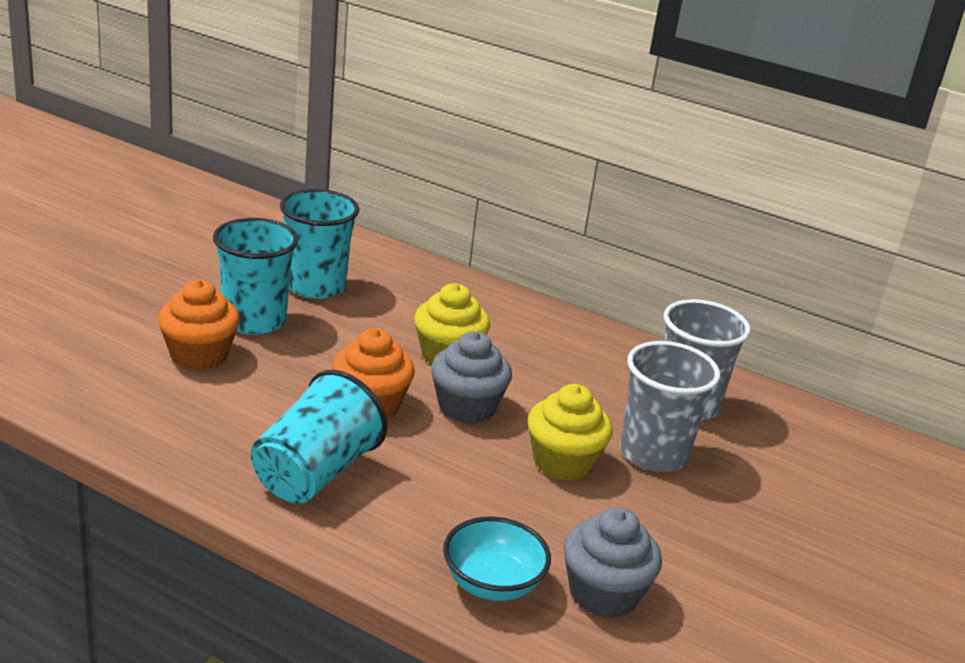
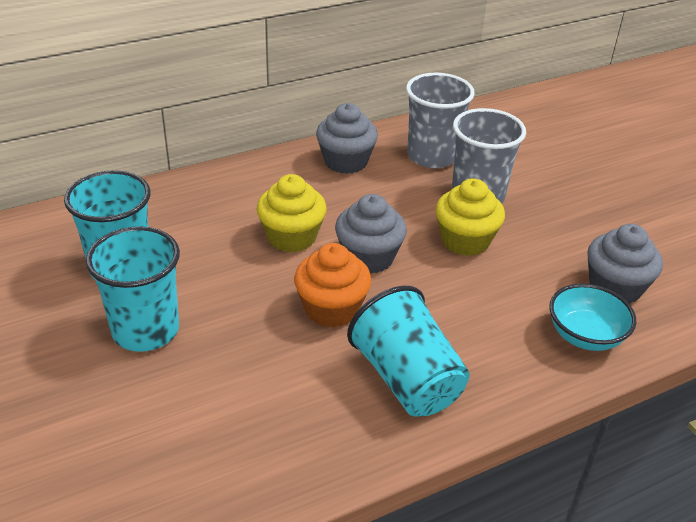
camera: 55 degrees left, 10 degrees up
orange cupcake [158,279,240,370] -> none
none -> grey cupcake [316,103,378,174]

